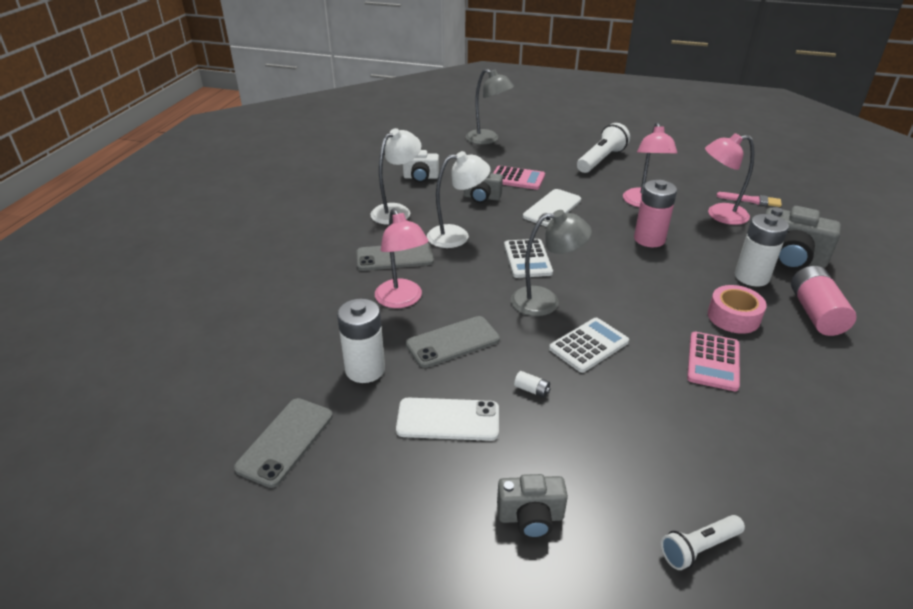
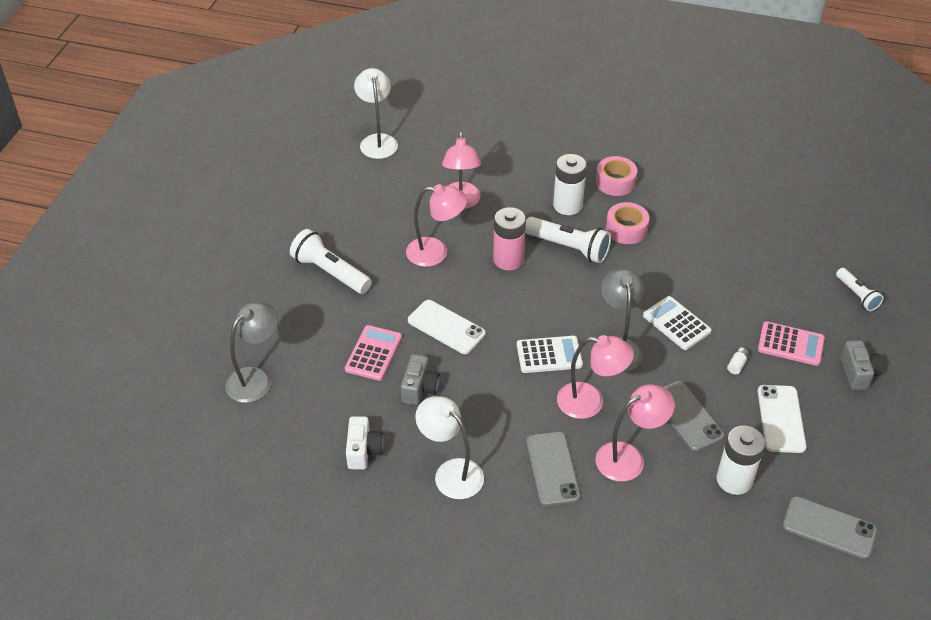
camera: 90 degrees left, 10 degrees up
white lamp [427,151,490,248] -> white lamp moved to [354,68,398,159]
pink calculator [687,332,740,391] -> pink calculator moved to [758,321,825,366]
pink brush [716,192,782,207] -> none
grey camera [765,206,841,271] -> none
pink battery [791,266,857,336] -> pink tape [596,156,637,196]
none -> white flashlight [525,217,611,263]
none -> pink lamp [557,335,634,419]

